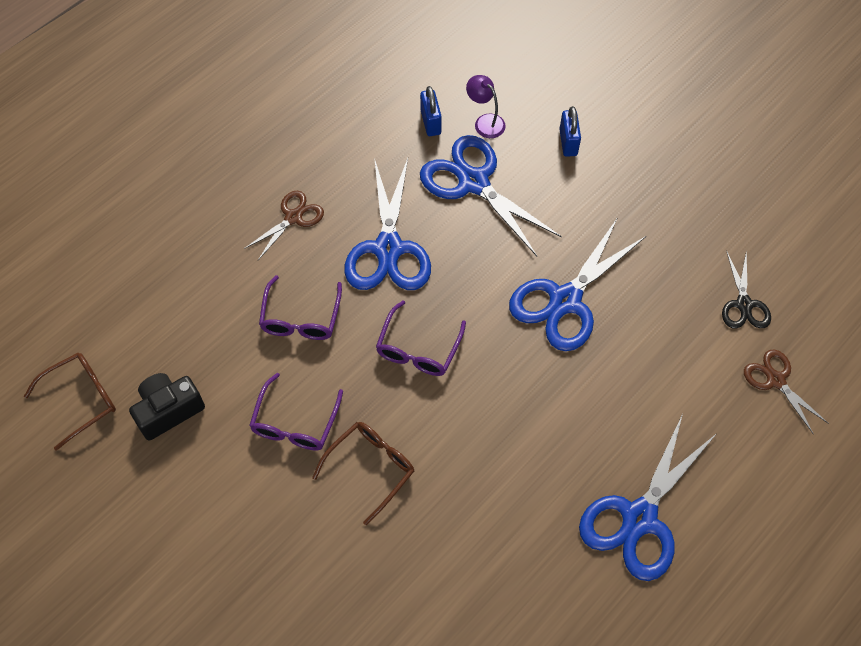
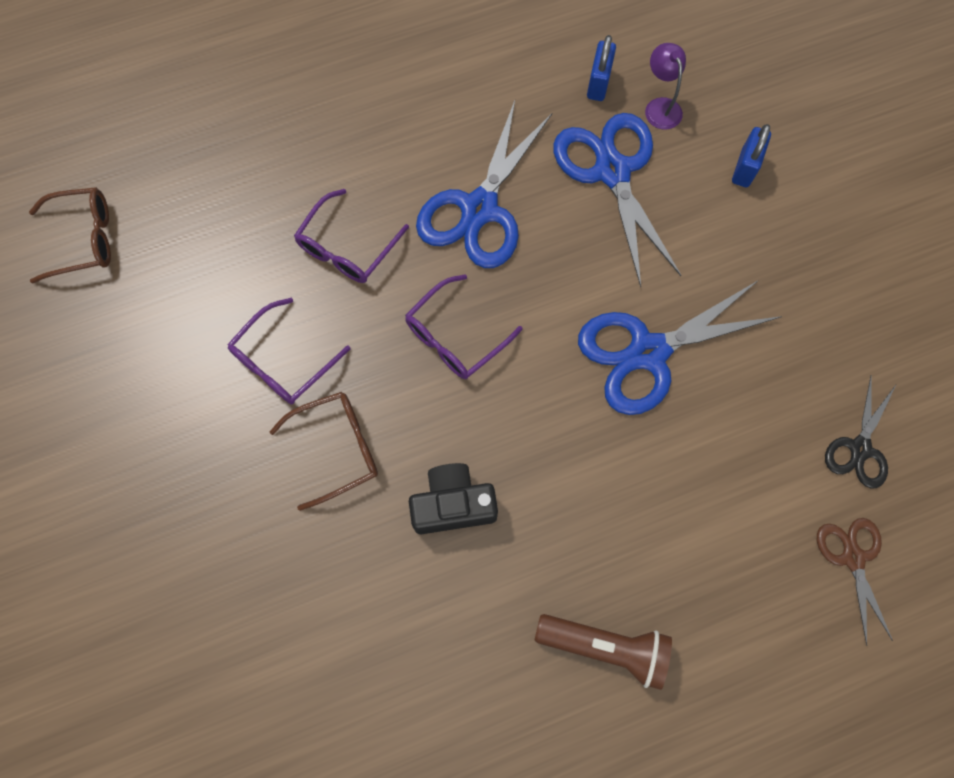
camera: 25 degrees right, 10 degrees up
black camera [129,373,205,441] -> black camera moved to [409,463,498,534]
brown scissors [244,191,324,260] -> none
blue scissors [579,414,717,581] -> brown flashlight [535,614,672,690]

